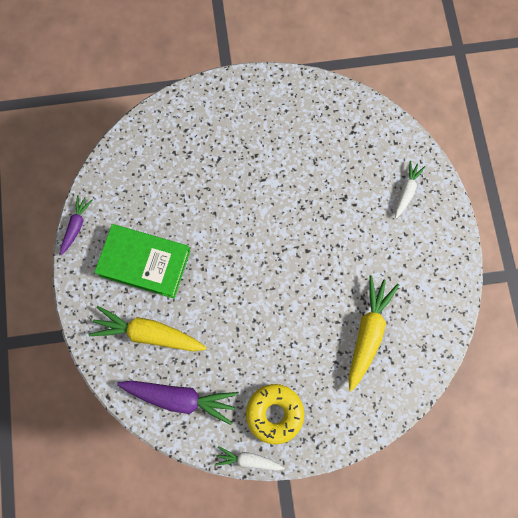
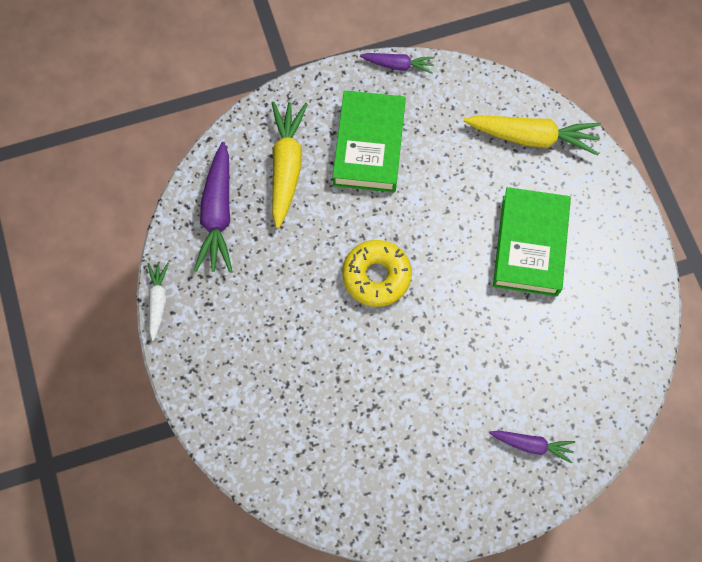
camera: 80 degrees right, 5 degrees down
yellow donut [246,384,304,444] -> yellow donut moved to [342,240,412,307]
yellow carrot [349,275,399,391] -> yellow carrot moved to [464,115,601,156]
white carrot [395,161,425,218] -> purple carrot [489,431,575,464]
none -> green book [493,187,571,296]

